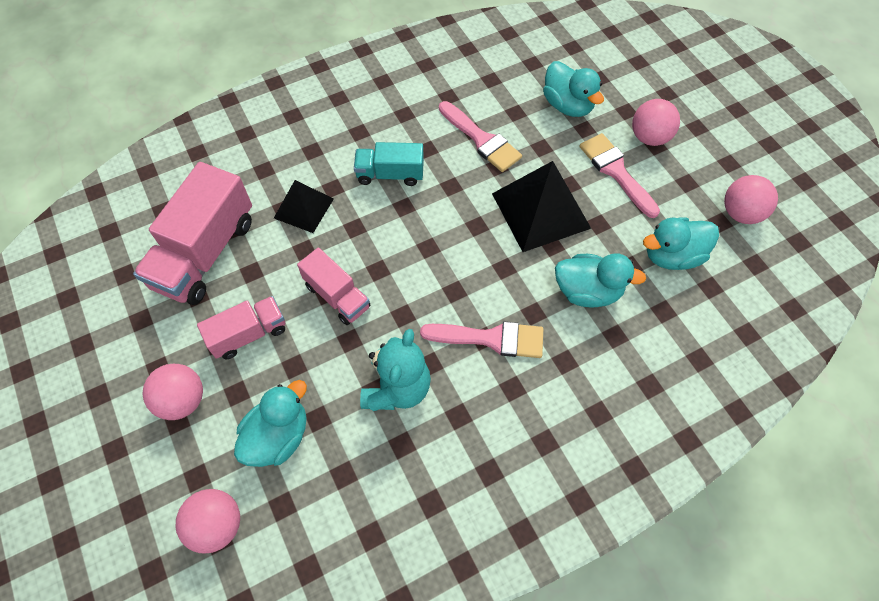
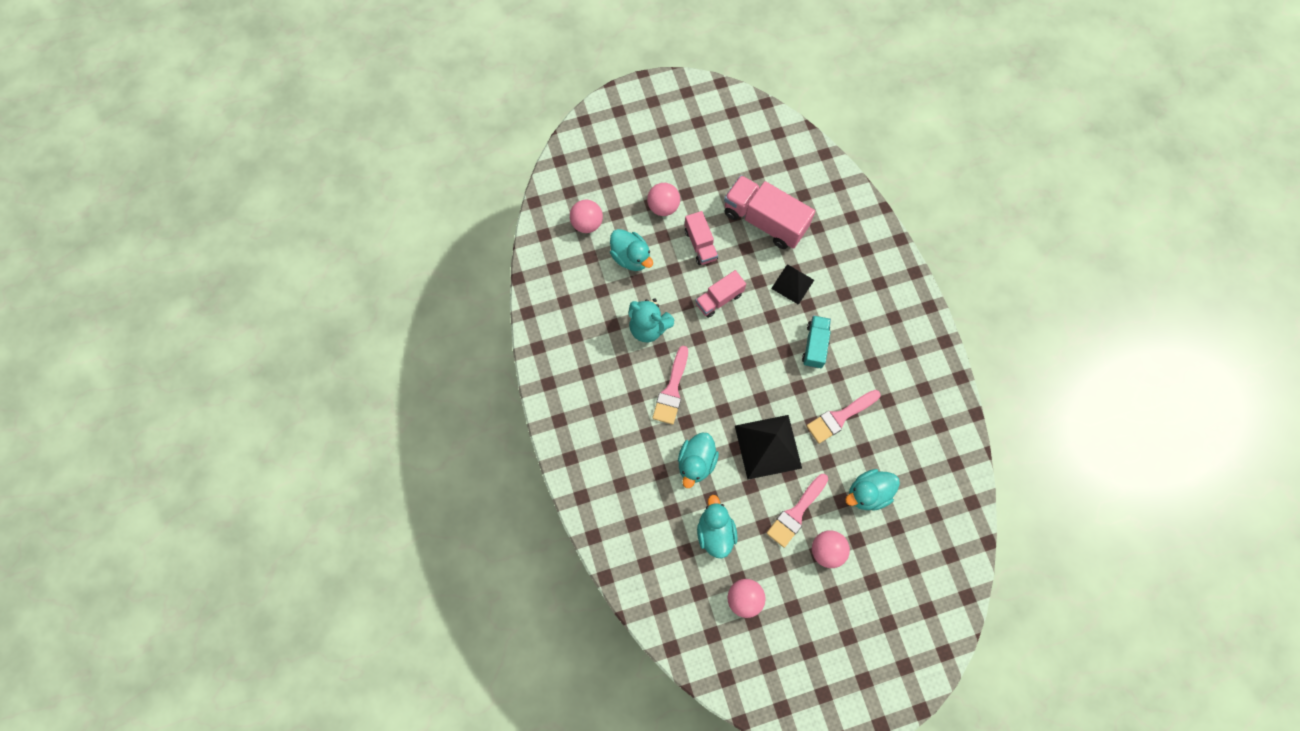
camera: 100 degrees right, 10 degrees up
pink brush [580,133,660,218] -> pink brush turned 150 degrees clockwise [767,474,828,548]

